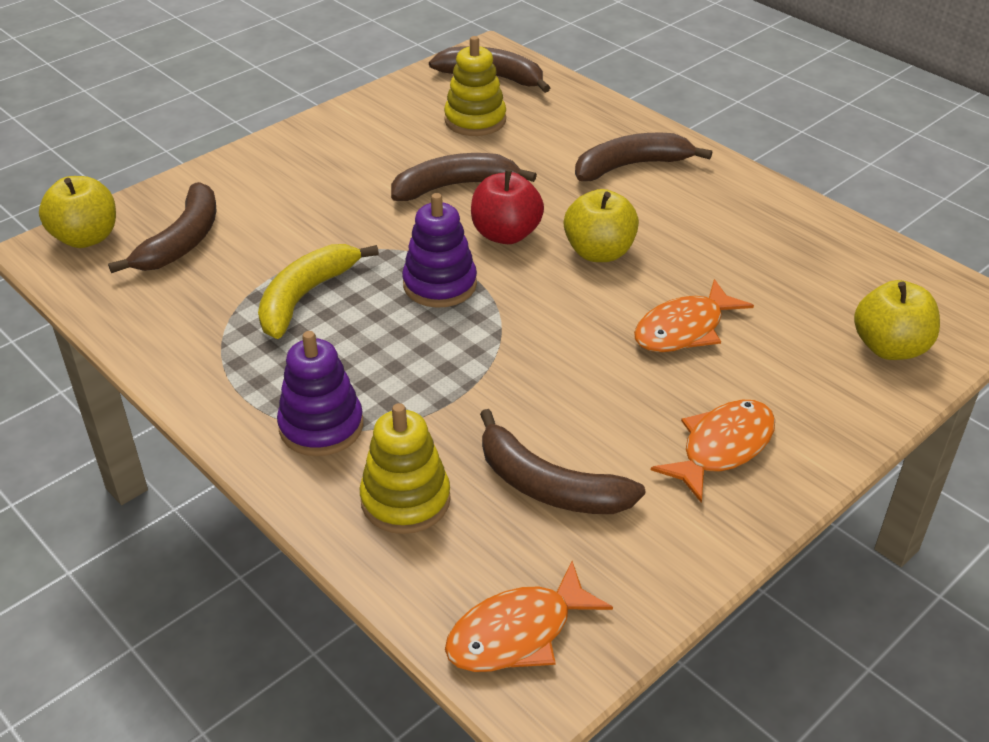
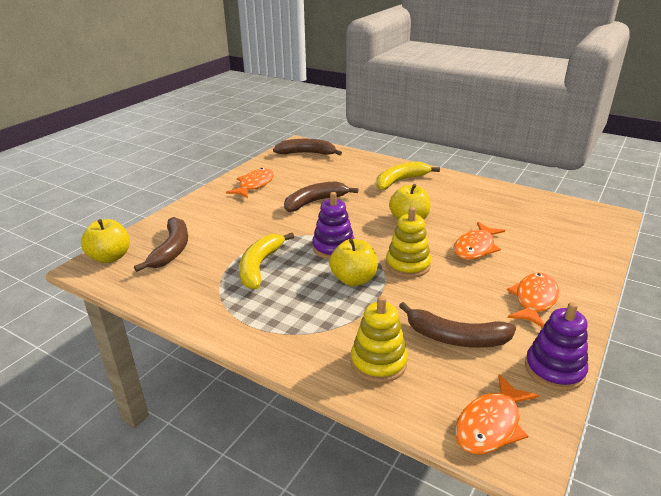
camera: 15 degrees left, 10 degrees down
purple stacking toy [277,331,363,456] -> purple stacking toy moved to [525,302,588,391]
yellow stacking toy [444,36,506,136] -> yellow stacking toy moved to [386,207,431,278]
red apple [471,170,544,244] -> none
brown banana [575,133,712,181] -> yellow banana [376,162,440,190]
yellow apple [854,280,940,360] -> yellow apple moved to [329,238,378,286]
none -> orange fish [226,168,274,198]

